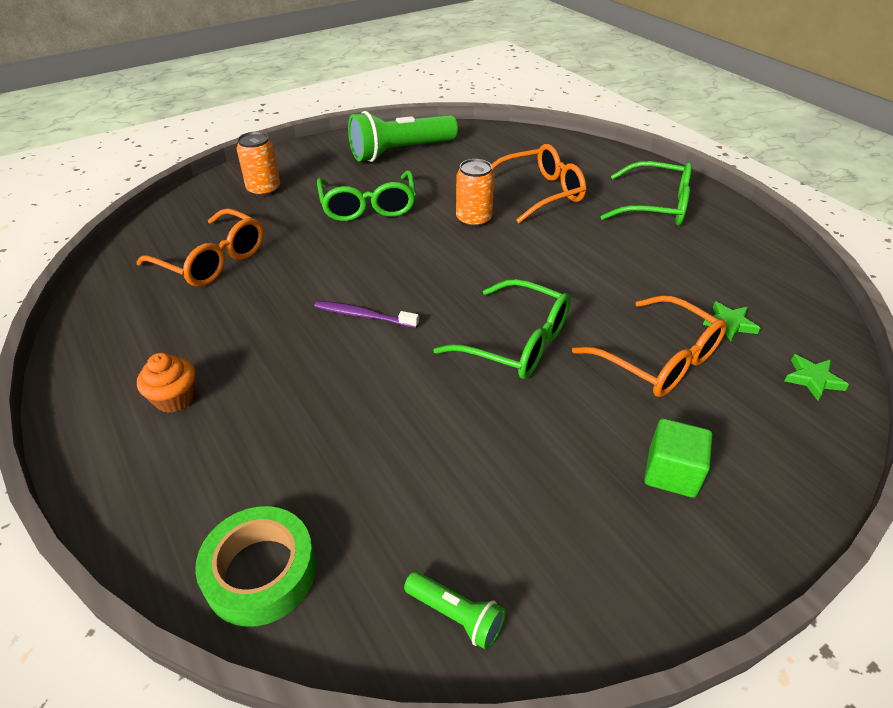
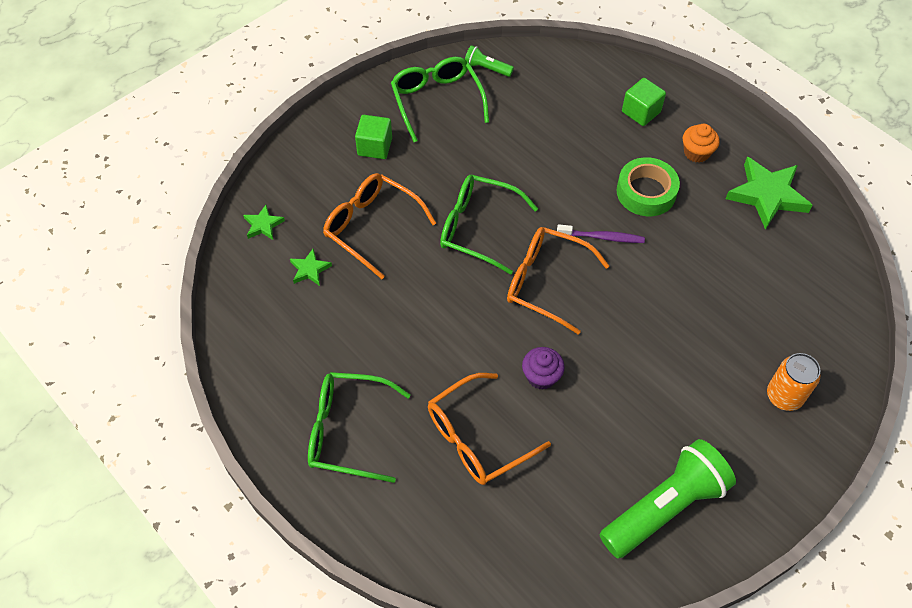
camera: 170 degrees right, 15 degrees up
orange glasses [137,208,264,287] -> orange glasses moved to [507,227,609,334]
green tape [195,506,316,627] -> green tape moved to [616,157,680,216]
green glasses [317,170,416,221] -> green glasses moved to [391,57,489,142]
orange can [456,159,495,228] -> purple cupcake [522,347,564,390]
none -> green cube [622,78,666,126]
none -> green star [726,157,813,230]

